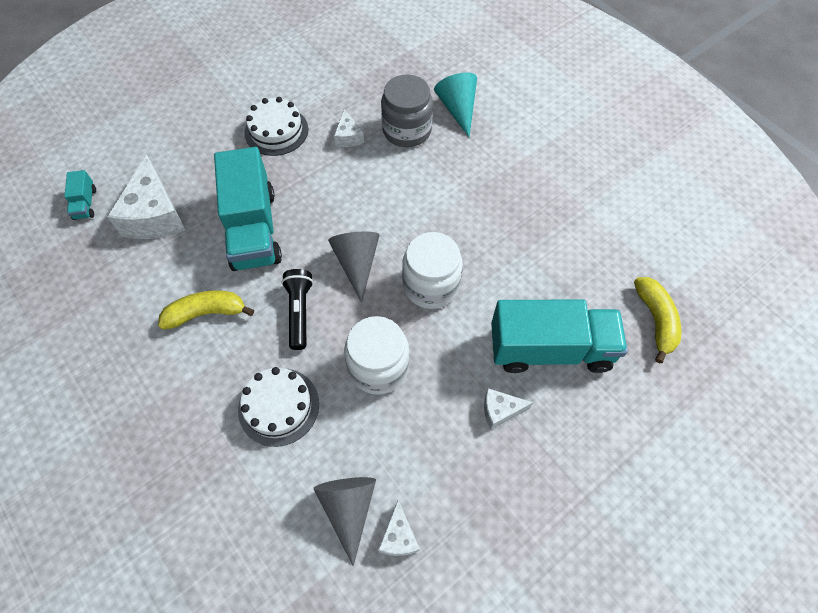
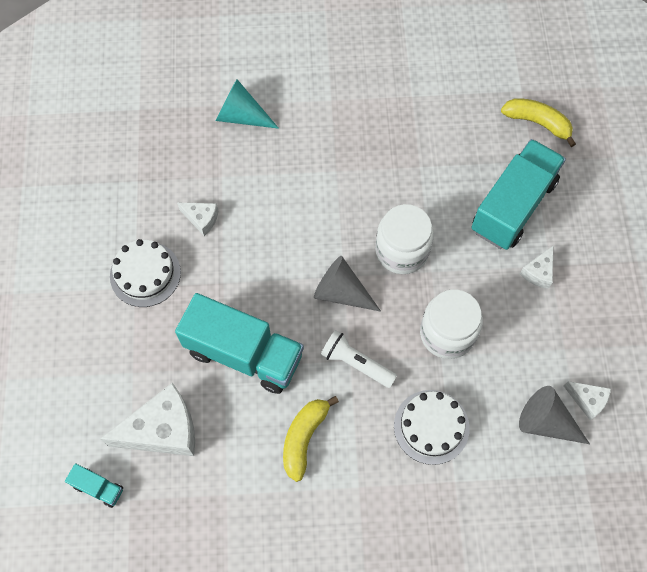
camera: 55 degrees left, 5 degrees up
white cheese [107,154,185,239] -> white cheese turned 45 degrees counterclockwise [100,382,195,456]
black flashlight [282,269,313,350] -> white flashlight [321,330,397,388]
grey jar [381,74,433,147] -> none

